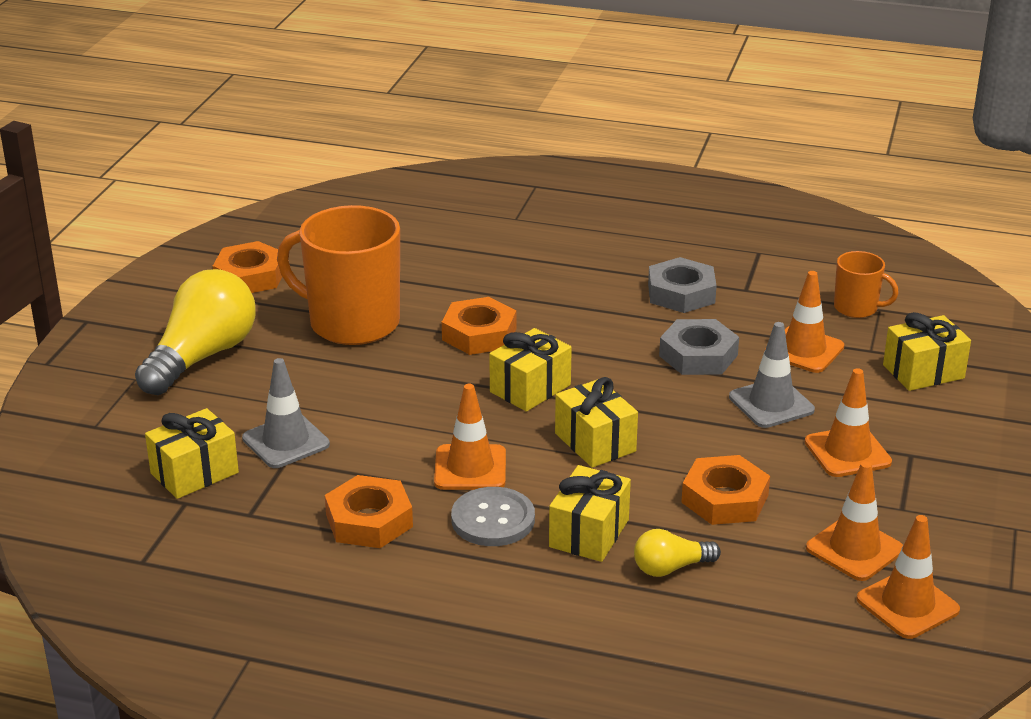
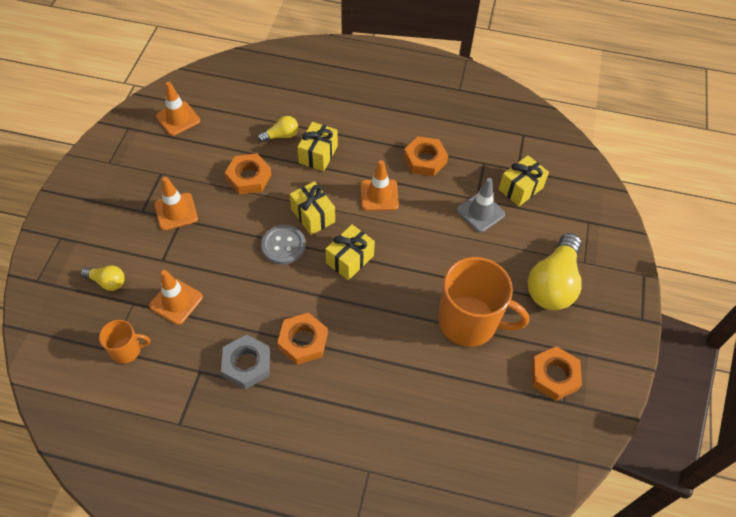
camera: 175 degrees right, 25 degrees up
orange nut [442,297,517,355] -> orange nut moved to [277,313,328,365]
grey button [451,487,535,546] -> grey button moved to [261,225,306,265]
grey nut [659,319,739,375] -> none
grey traffic cone [729,322,815,428] -> none
orange traffic cone [806,461,903,581] -> none
orange mug [834,251,899,318] -> orange mug turned 150 degrees clockwise [99,320,150,364]
yellow gift [883,312,971,391] -> yellow light bulb [80,265,125,291]

